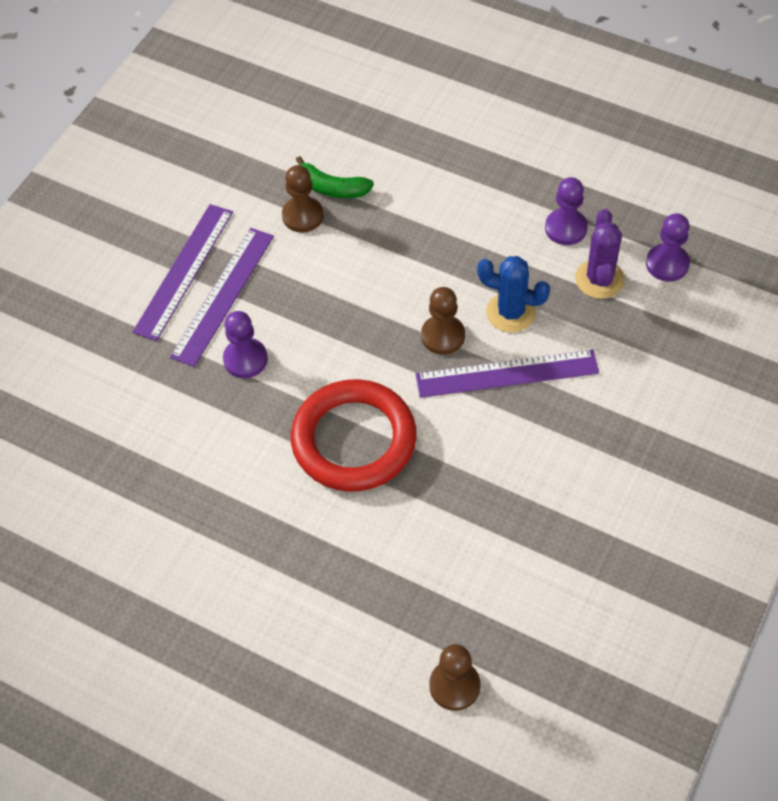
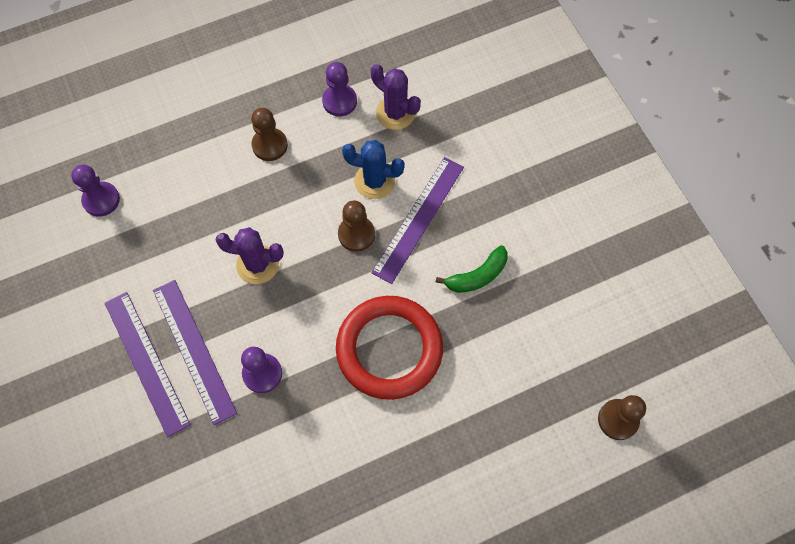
camera: 55 degrees left, 10 degrees up
brown pawn [282,165,324,233] -> brown pawn moved to [251,108,288,161]
green banana [296,156,374,198] -> green banana moved to [436,245,508,293]
blue cactus [477,256,550,332] -> blue cactus turned 45 degrees clockwise [342,140,405,199]
purple pawn [646,213,690,282] -> purple pawn moved to [71,165,120,217]
none -> purple cactus [215,227,284,284]

